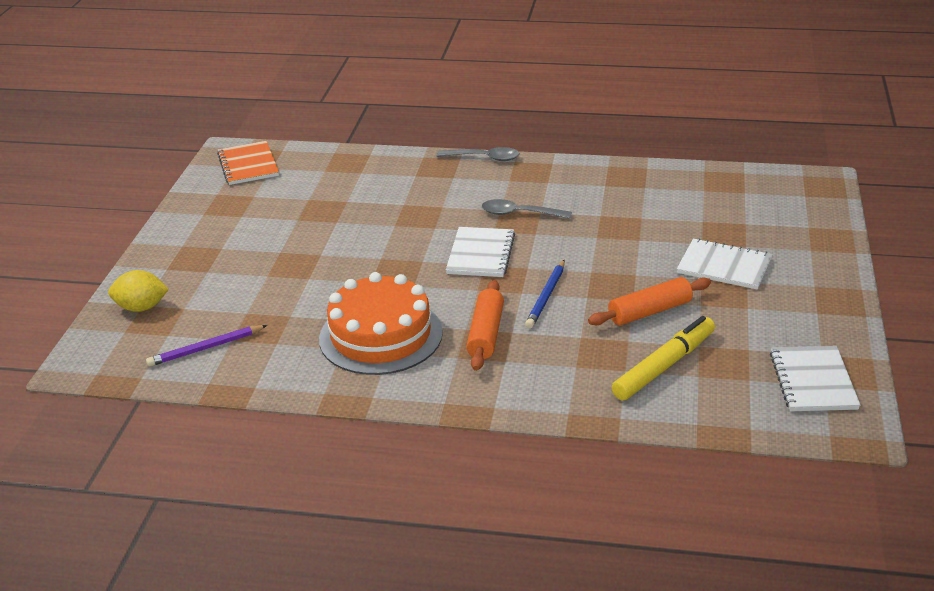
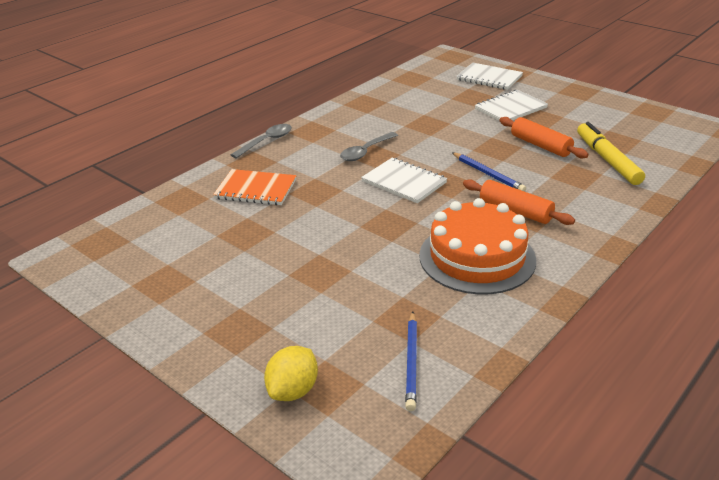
camera: 60 degrees left, 0 degrees up
purple pencil [146,325,268,367] -> blue pencil [405,311,417,411]
orange notebook [217,141,279,185] -> orange notebook moved to [213,169,297,205]
orange rolling pin [588,277,711,326] -> orange rolling pin turned 45 degrees counterclockwise [499,117,589,158]
white notebook [770,346,860,411] -> white notebook moved to [456,63,523,90]

